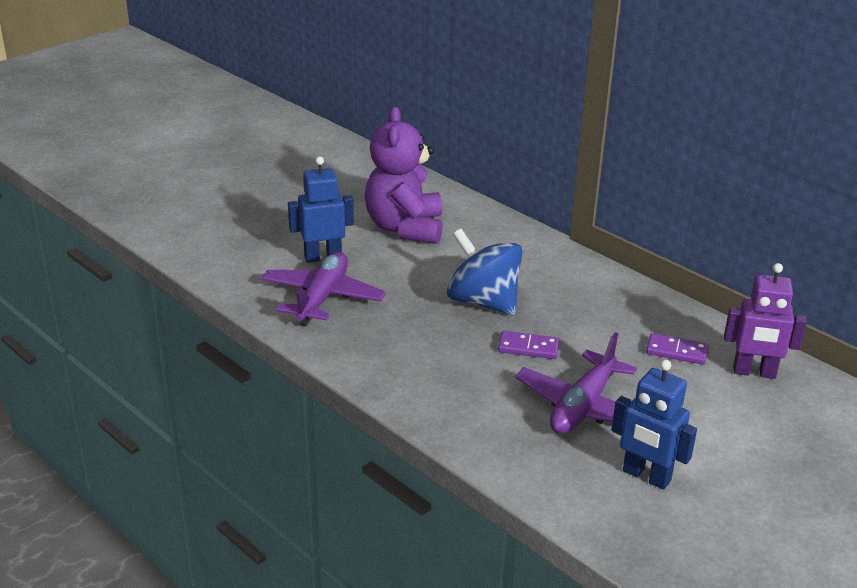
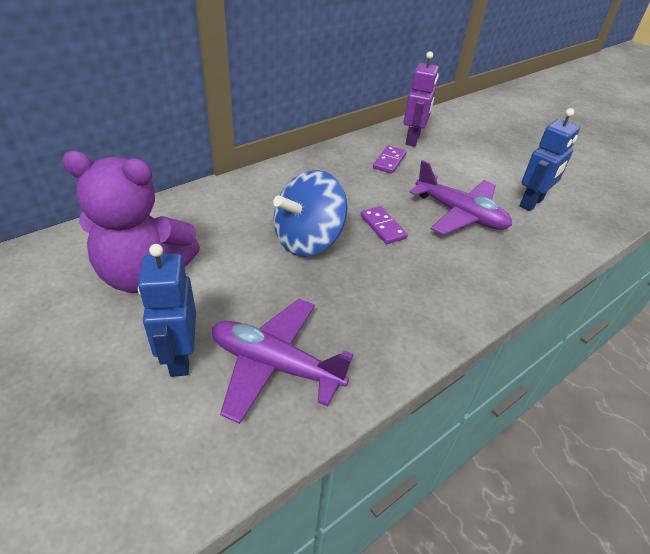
camera: 85 degrees left, 10 degrees up
purple domino [498,331,559,359] -> purple domino turned 45 degrees counterclockwise [361,206,408,244]

